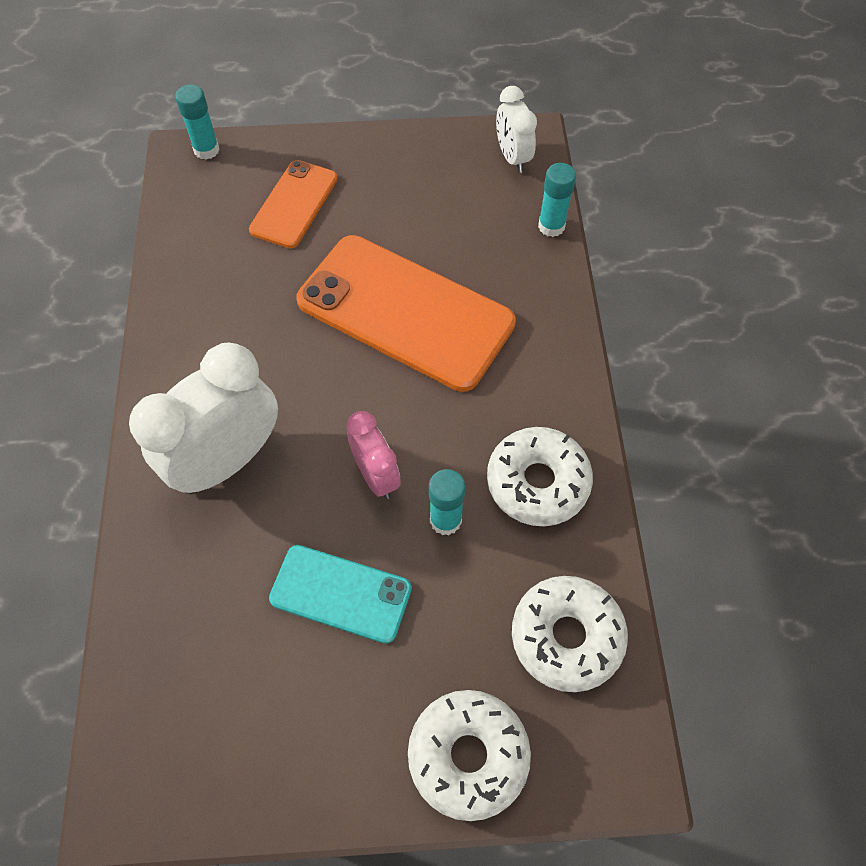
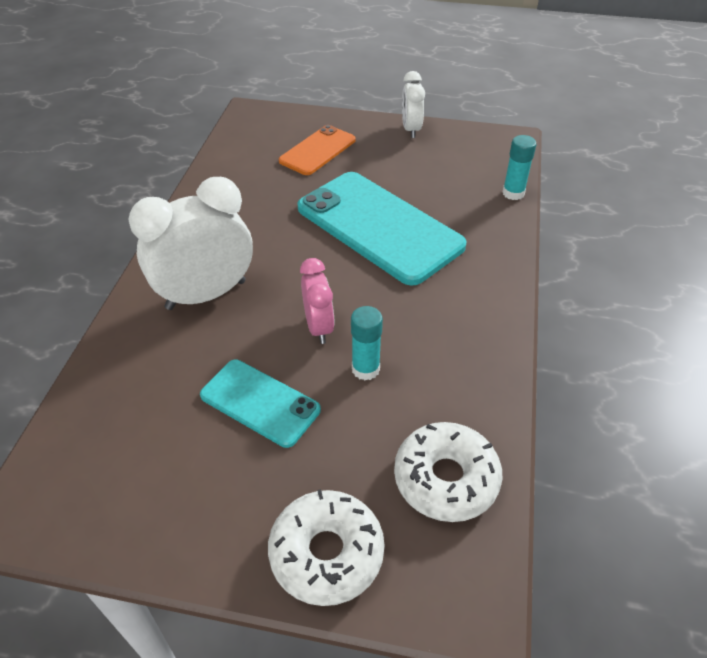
camera: 15 degrees right, 15 degrees down
turquoise glue stick [175,84,220,160] -> none
orange phone [296,235,516,392] -> turquoise phone [297,172,467,286]
white donut [487,427,593,526] -> none
white clock [496,86,537,173] -> white clock moved to [402,71,425,138]

